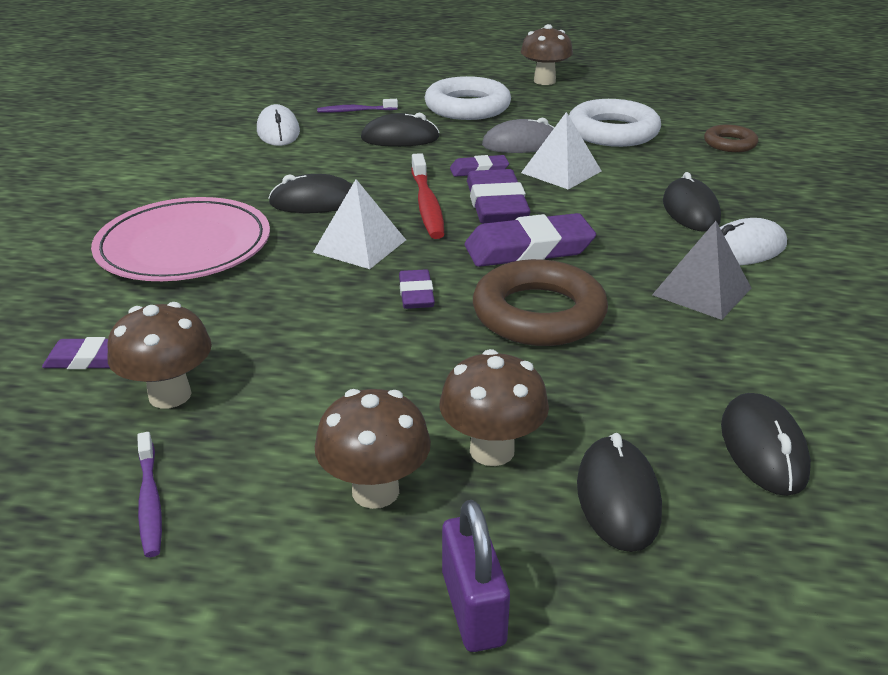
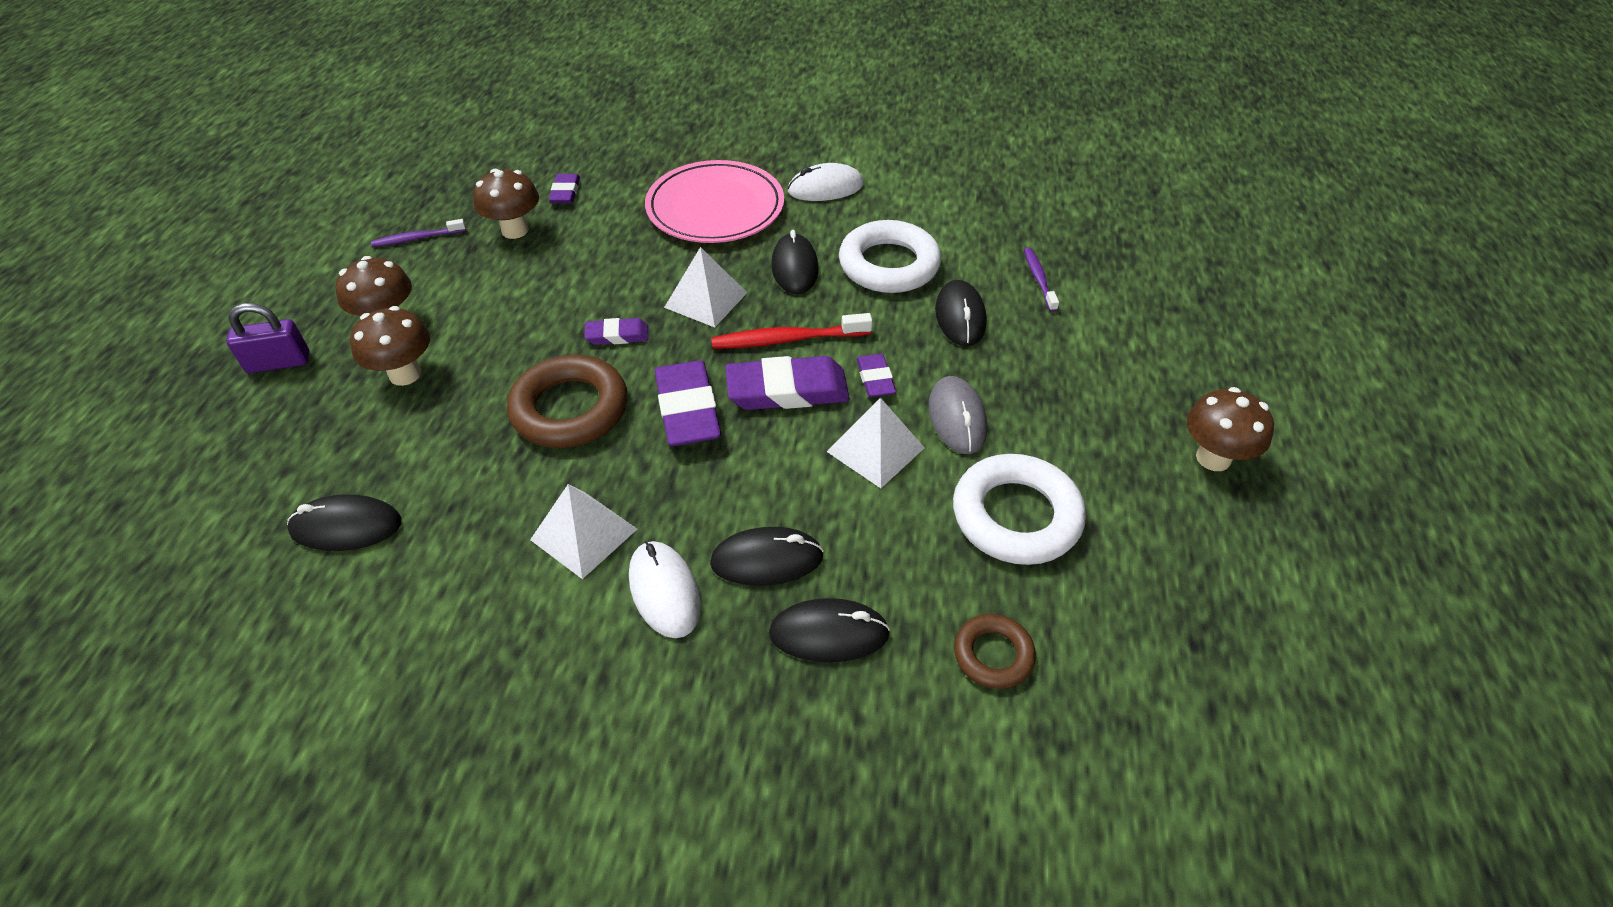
camera: 90 degrees right, 15 degrees up
white mouse [257,104,300,146] -> white mouse moved to [787,163,864,201]
white ring [424,76,511,120] -> white ring moved to [839,220,941,293]
black mouse [577,433,662,552] -> black mouse moved to [769,598,890,662]
grey pyramid [652,221,751,320] -> white pyramid [530,484,637,579]

